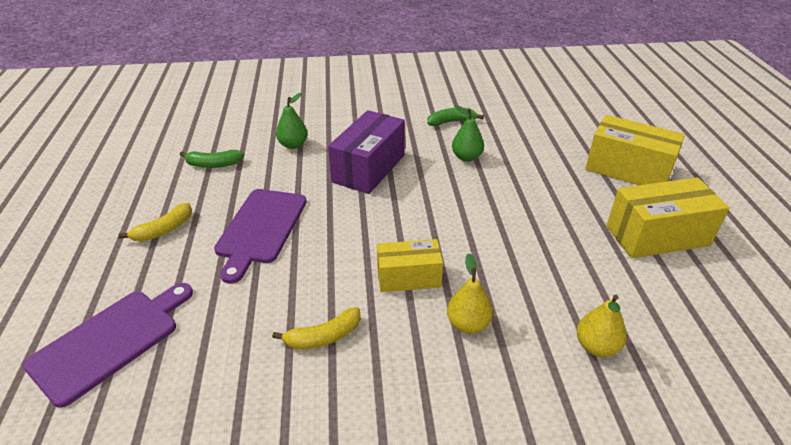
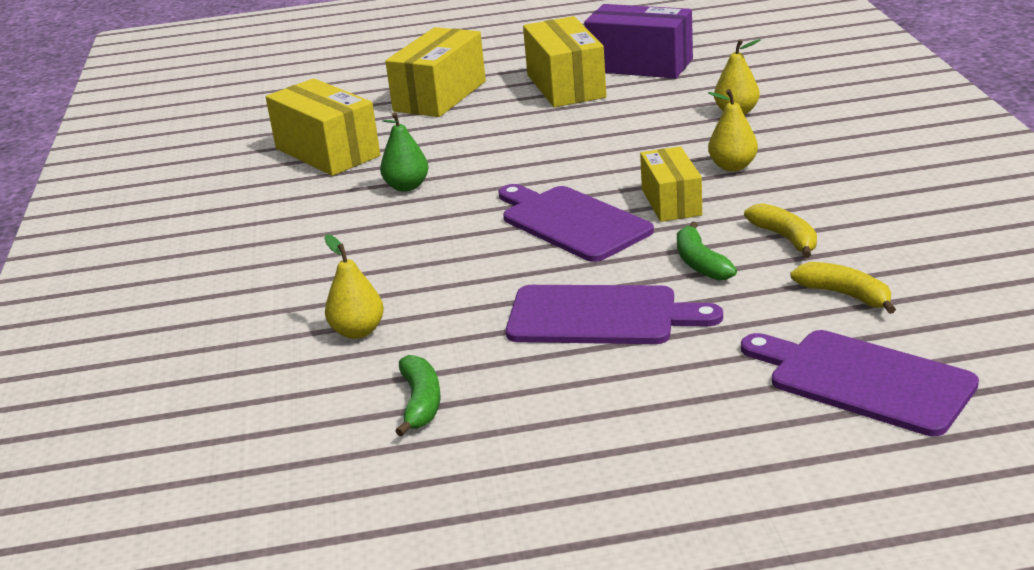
camera: 90 degrees left, 10 degrees down
yellow banana [118,203,192,242] -> yellow banana moved to [791,262,896,314]
green pear [276,93,308,149] -> yellow pear [324,234,384,339]
purple box [328,110,405,194] -> purple box moved to [584,4,693,79]
green banana [427,108,484,126] -> green banana moved to [677,222,737,281]
none -> yellow box [266,78,380,176]
none -> purple cutting board [498,184,654,262]

